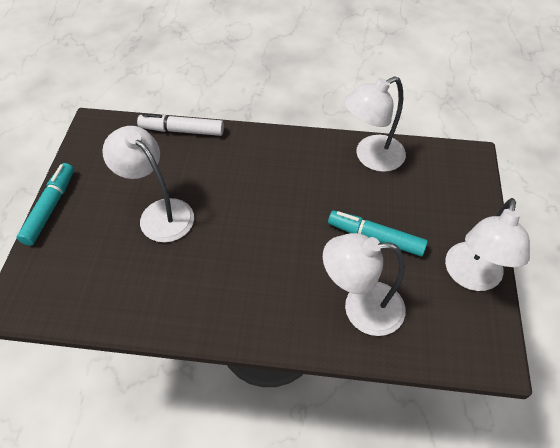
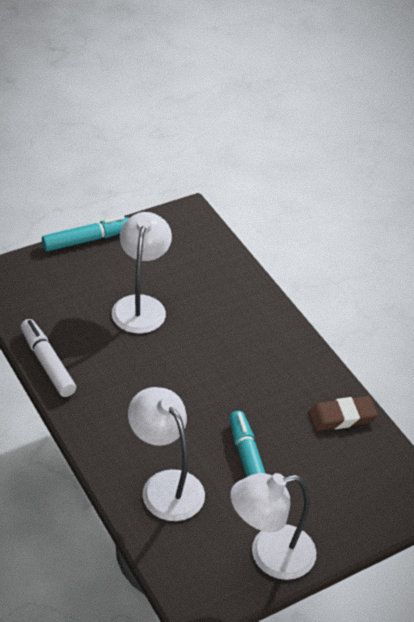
camera: 50 degrees right, 10 degrees down
white marker [137,113,224,136] -> white marker moved to [21,319,76,397]
white lamp [344,76,406,172] -> brown eraser [308,396,378,431]

